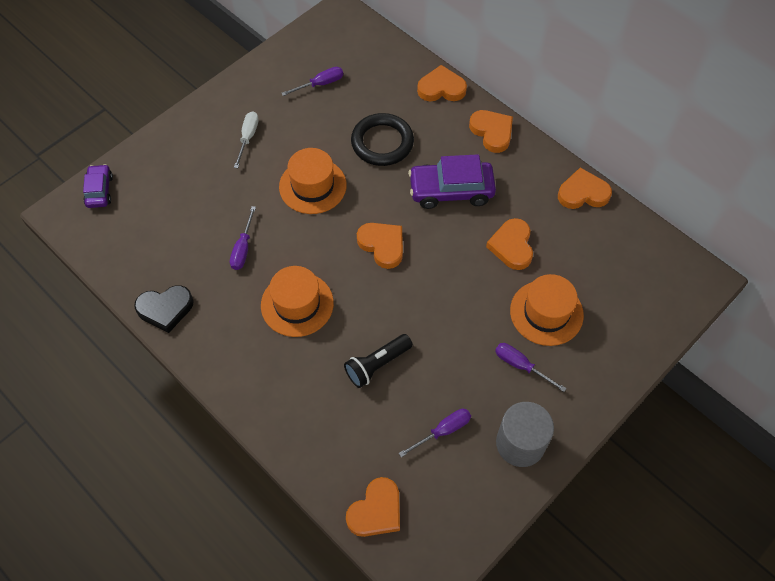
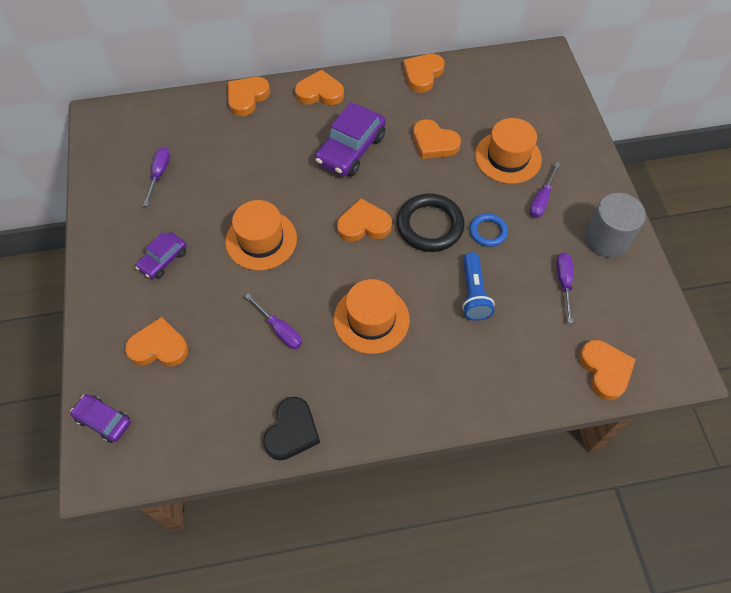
camera: 55 degrees left, 0 degrees up
white screwdriver [234,112,259,168] -> purple car [135,232,187,279]
black flashlight [344,334,413,388] -> blue flashlight [462,252,495,321]
black ring [351,113,414,166] -> black ring moved to [397,193,465,252]
purple screwdriver [495,343,567,392] -> purple screwdriver turned 45 degrees counterclockwise [529,162,560,218]
none -> orange heart [125,317,188,367]
none -> blue ring [470,213,508,247]

